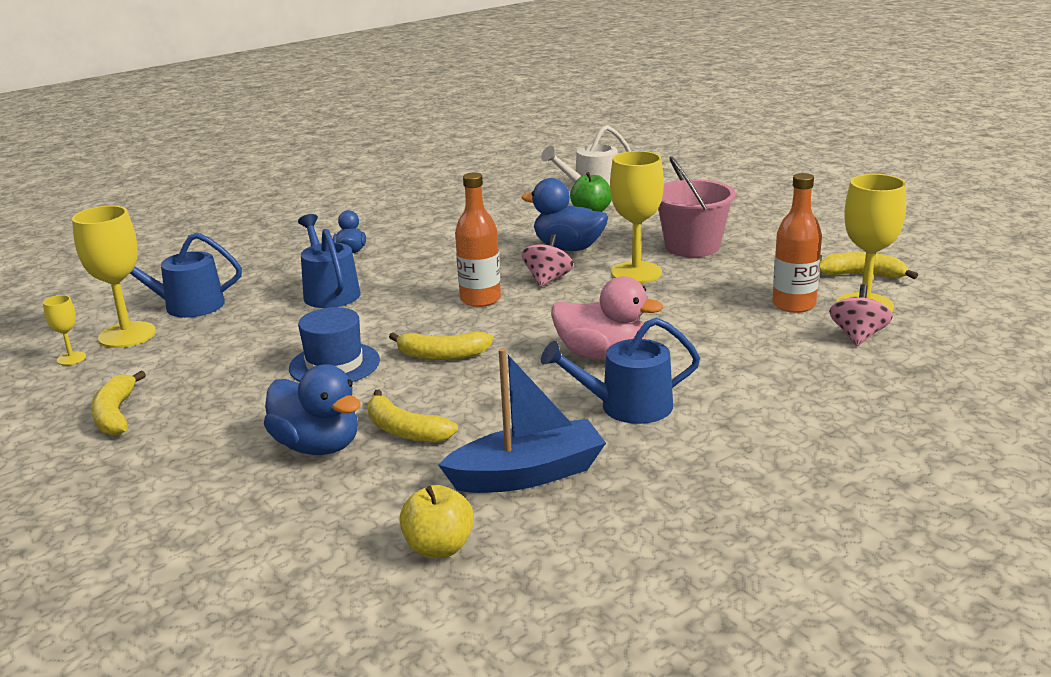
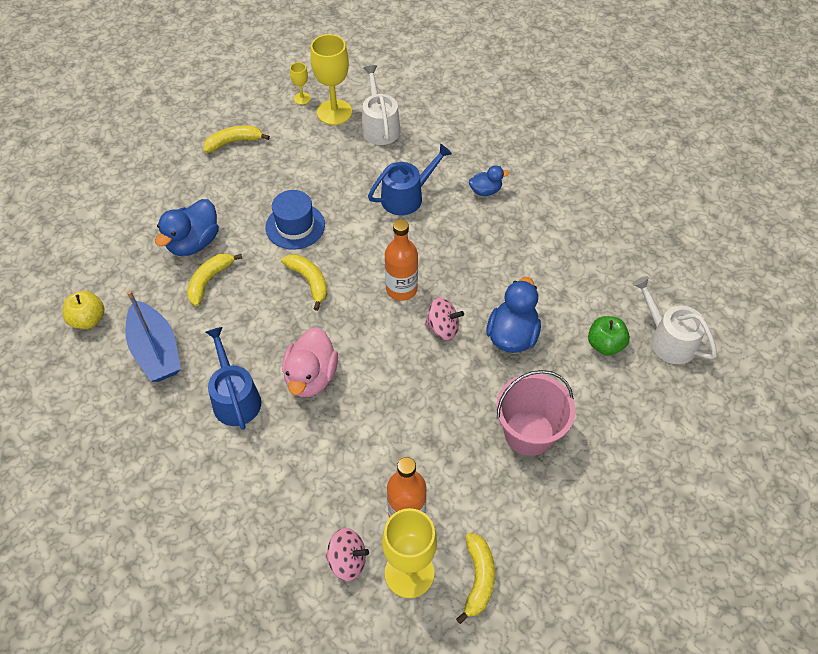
camera: 80 degrees right, 30 degrees up
blue watering can [130,232,242,318] -> white watering can [362,65,401,145]
yellow banana [389,332,493,360] -> yellow banana turned 150 degrees clockwise [281,254,327,311]
yellow goblet [610,151,664,283] -> none

